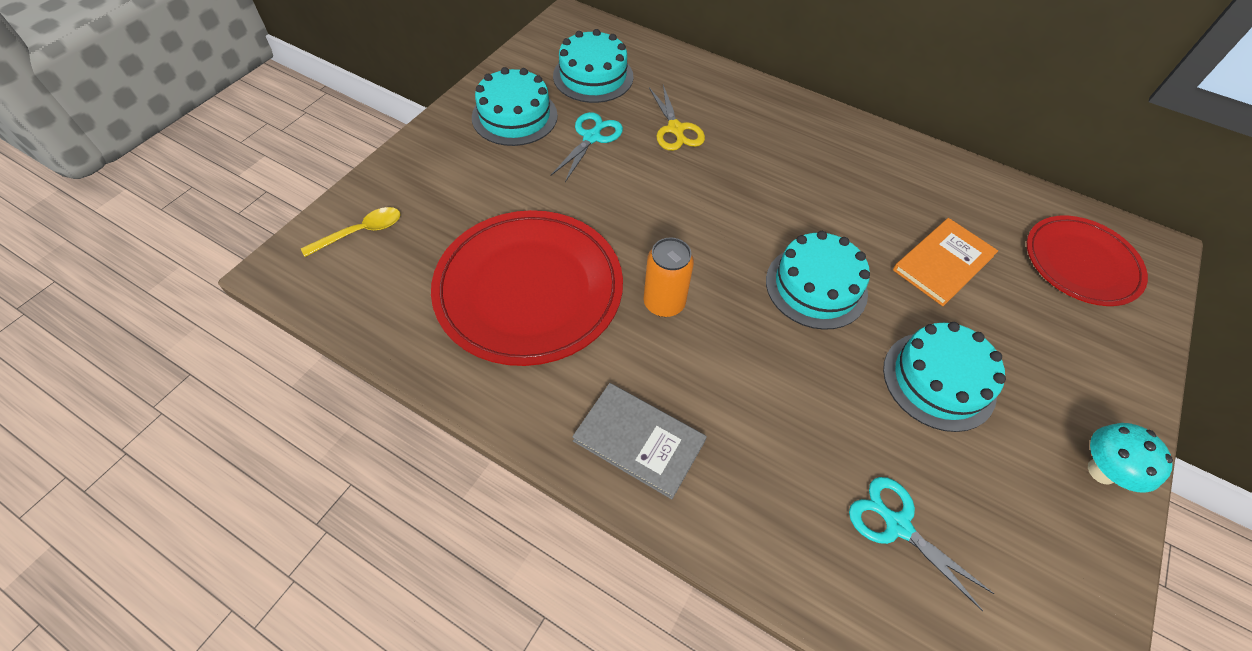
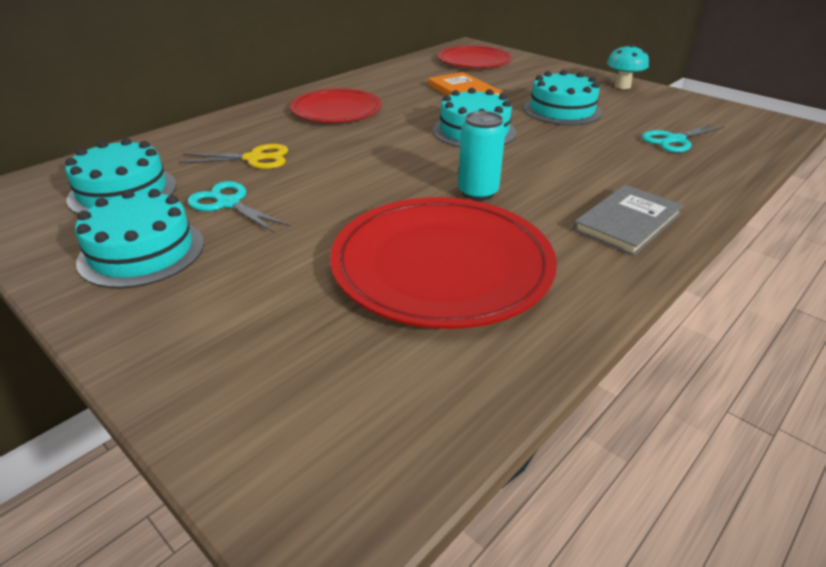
camera: 75 degrees left, 20 degrees down
yellow spoon [301,207,401,257] -> none
orange can [643,237,694,317] -> turquoise can [458,111,506,201]
none -> red plate [290,89,382,123]

